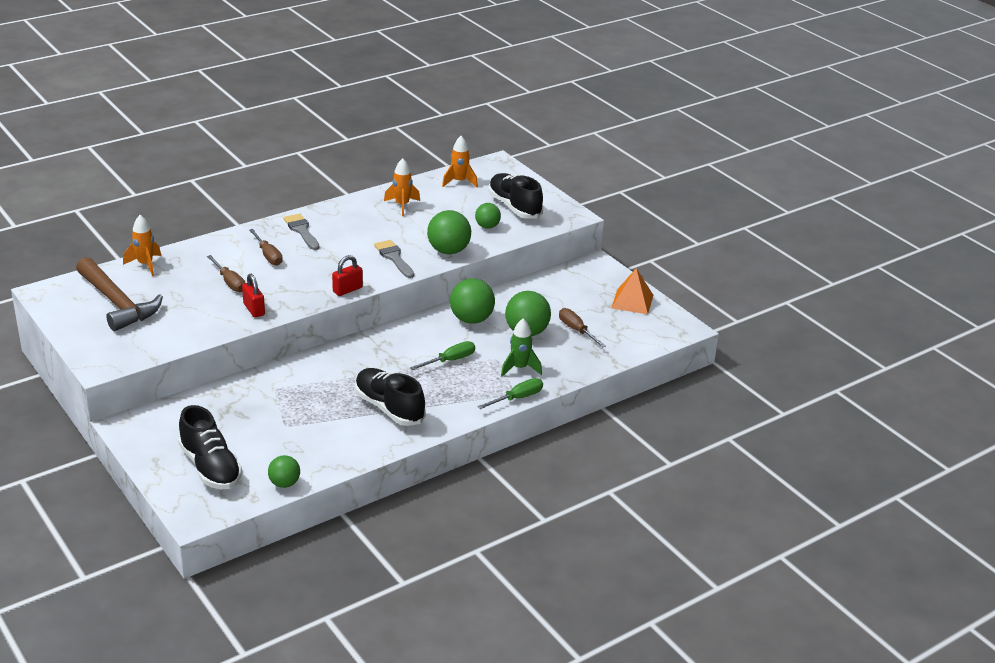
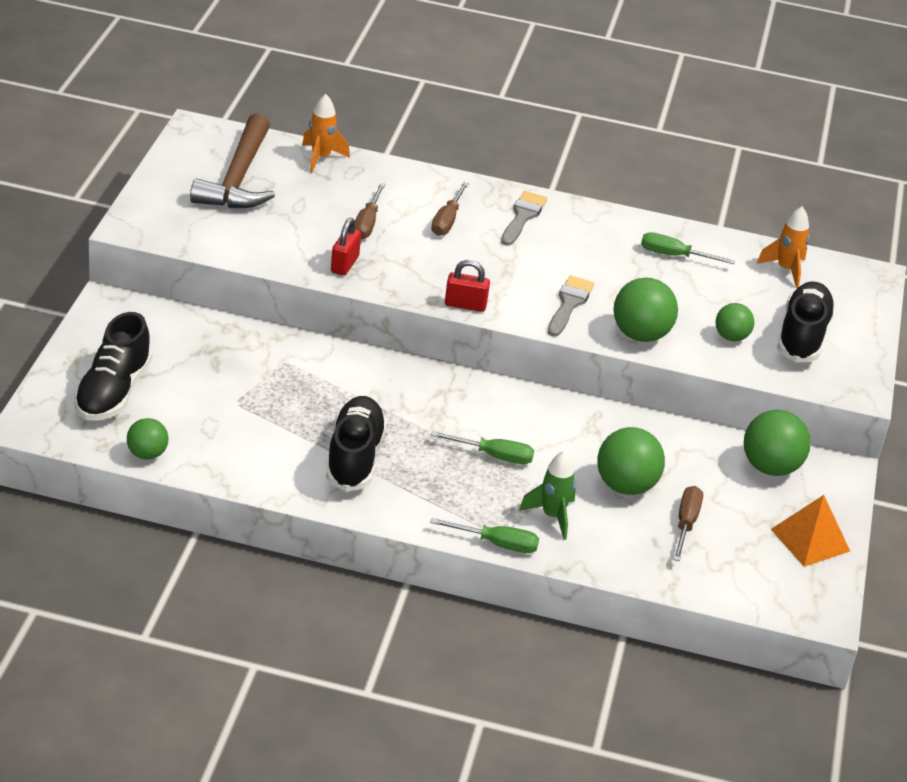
camera: 45 degrees right, 5 degrees up
orange rocket [384,158,420,216] -> green screwdriver [641,232,735,264]
green ball [450,278,495,324] -> green ball moved to [744,410,811,476]

